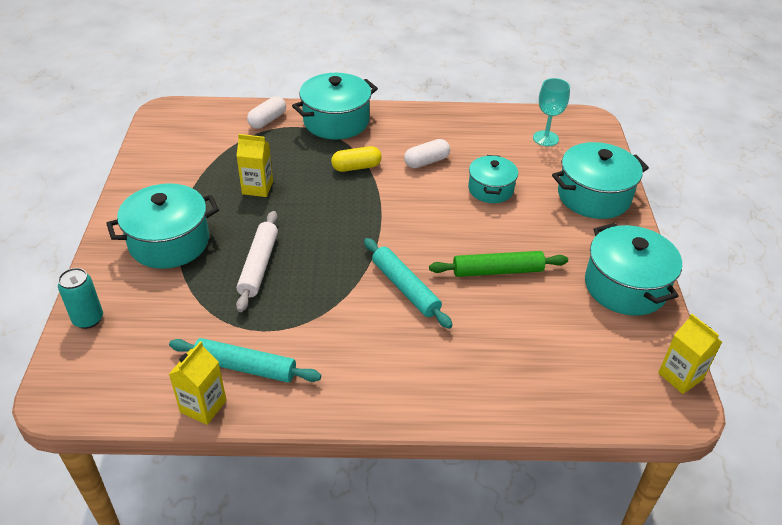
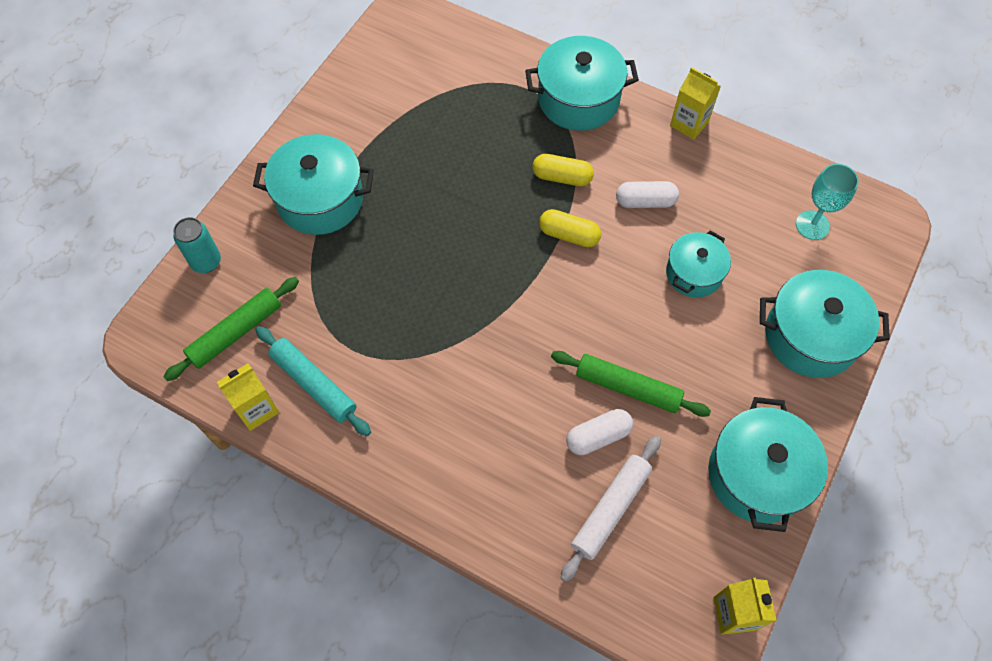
camera: 30 degrees right, 20 degrees up
yellow carton [236,134,273,197] -> yellow carton moved to [670,67,721,140]
white rolling pin [236,211,278,312] -> white rolling pin moved to [561,436,661,582]
white capsule [247,96,286,129] -> white capsule moved to [567,409,633,455]
turquoise rolling pin [364,238,453,329] -> none
none -> green rolling pin [163,277,299,381]
none -> yellow capsule [539,209,601,247]

